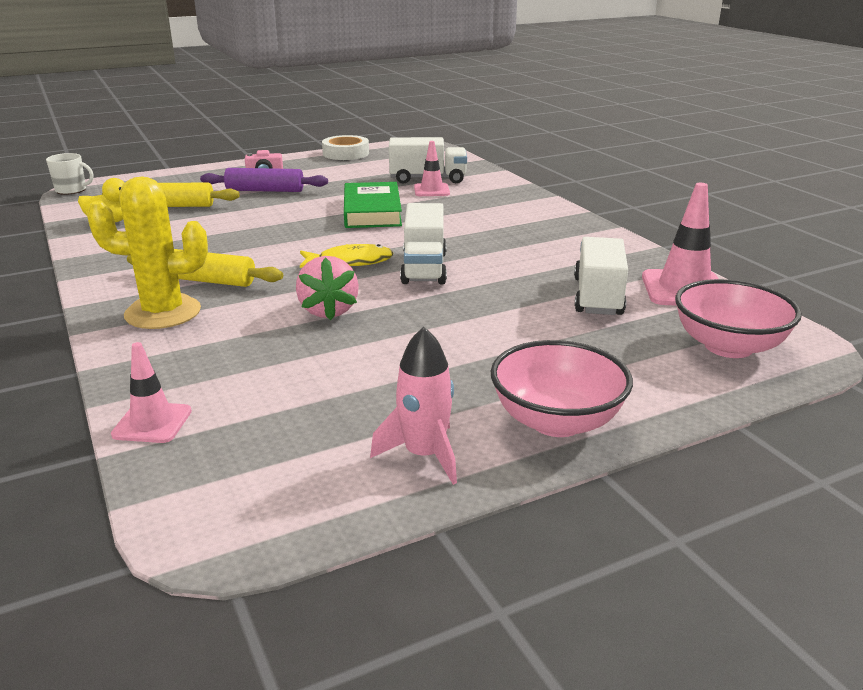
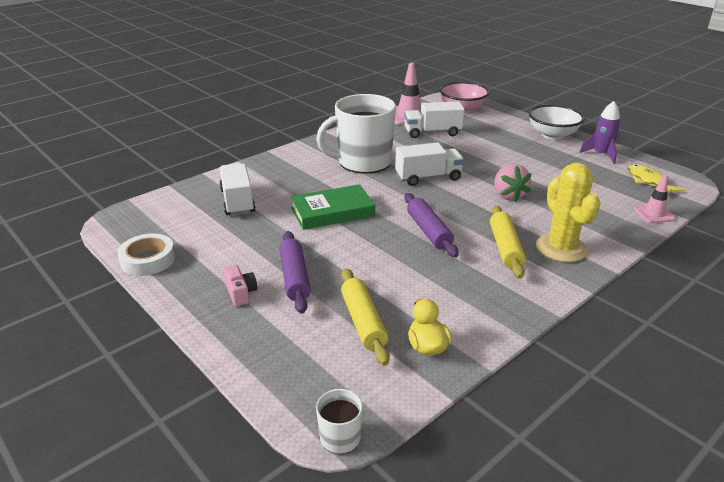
camera: 105 degrees left, 5 degrees up
pink strawberry [296,256,359,320] -> pink strawberry turned 105 degrees clockwise [494,164,532,202]
yellow fish [300,244,393,268] -> yellow fish moved to [627,164,685,195]
pink rocket [370,327,457,485] -> purple rocket [579,101,620,164]
pink traffic cone [414,141,450,196] -> none
pink bowl [490,340,633,437] -> white bowl [529,105,585,140]
none -> white mug [316,94,396,174]
none -> purple rolling pin [404,193,459,257]

